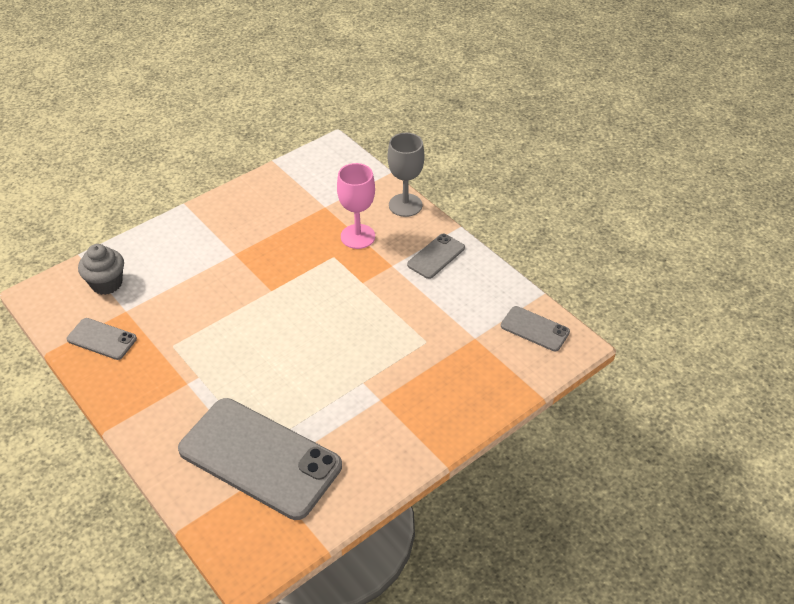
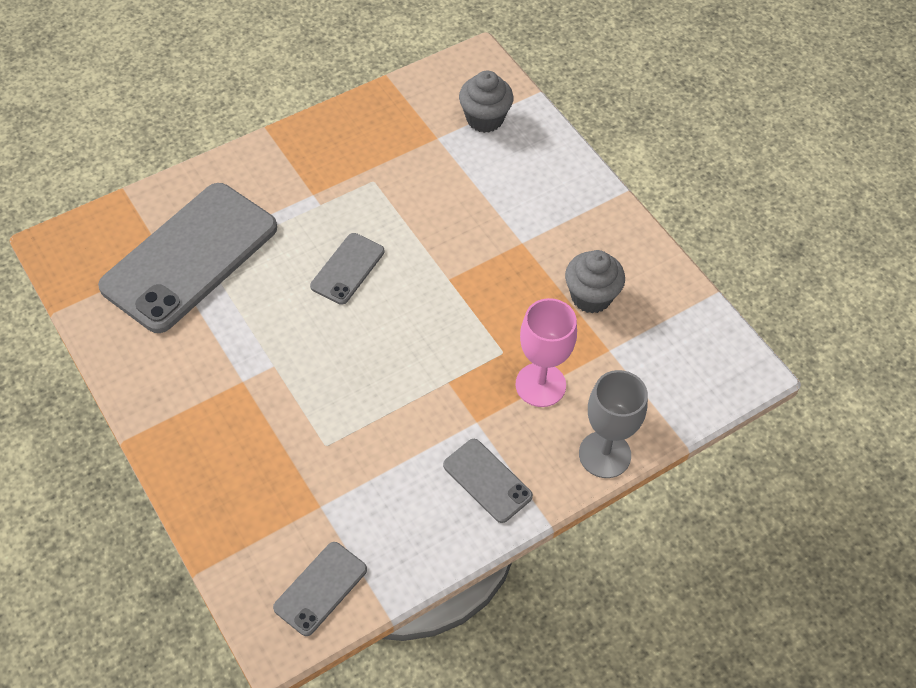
camera: 95 degrees right, 10 degrees up
grey phone [67,318,137,360] -> grey phone moved to [310,233,384,305]
none -> grey cupcake [565,250,625,313]

